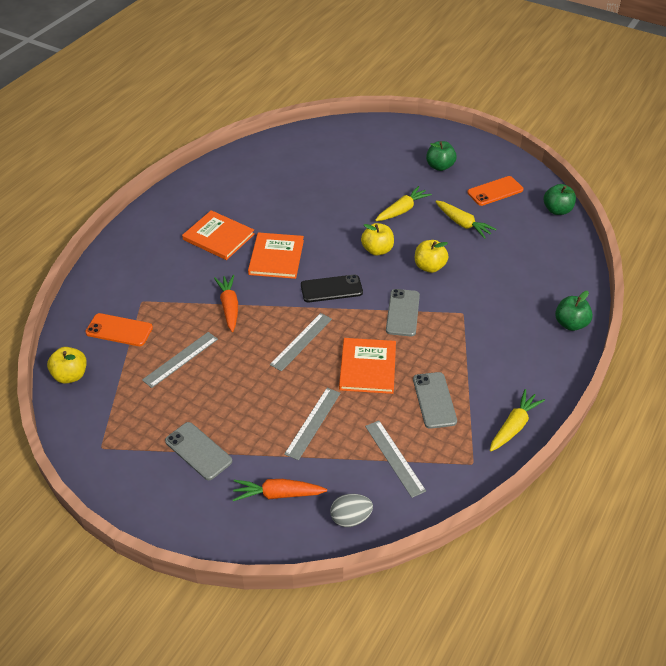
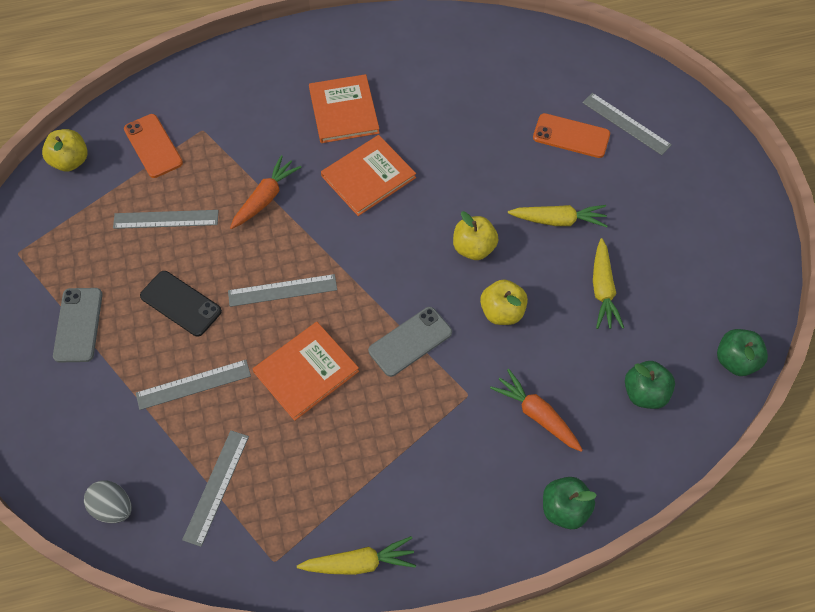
camera: 45 degrees right, 15 degrees up
orange carrot [233,479,327,501] -> orange carrot moved to [490,369,583,452]
black phone [301,275,363,302] -> black phone moved to [140,271,222,337]
grey phone [413,372,457,429] -> none
green apple [426,141,457,171] -> green apple moved to [625,361,675,409]
orange phone [467,176,523,206] -> orange phone moved to [533,113,610,158]
none -> grey ruler [582,93,672,155]

